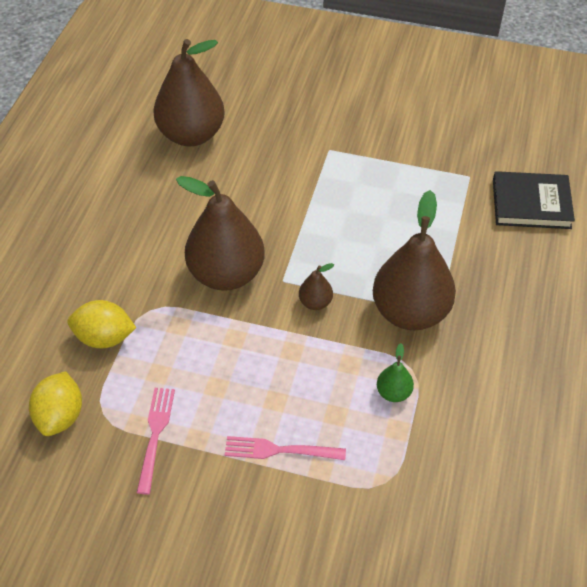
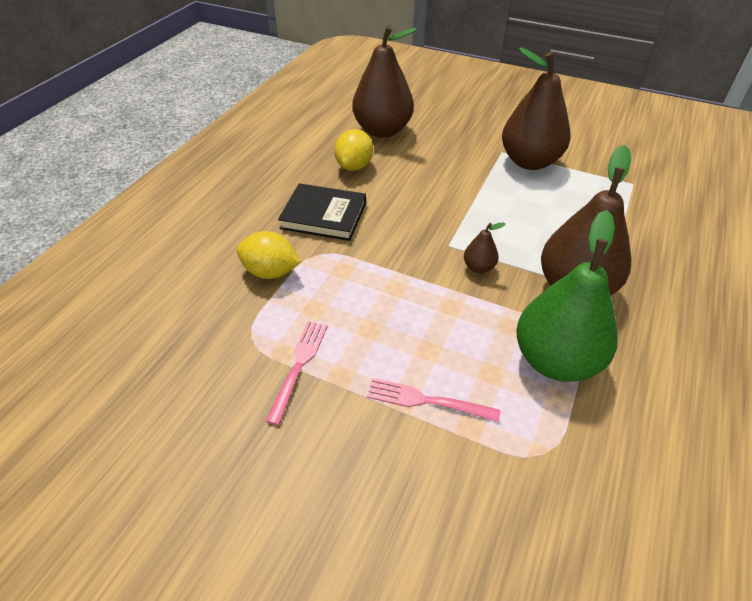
camera: 10 degrees right, 5 degrees down
yellow lemon [29,371,82,436] -> yellow lemon moved to [334,129,373,171]
brown pear [176,176,265,291] -> brown pear moved to [502,47,571,170]
green pear [377,343,414,402] -> green pear [516,210,618,382], size x2.33
black book [493,171,575,229] -> black book moved to [278,183,366,241]

